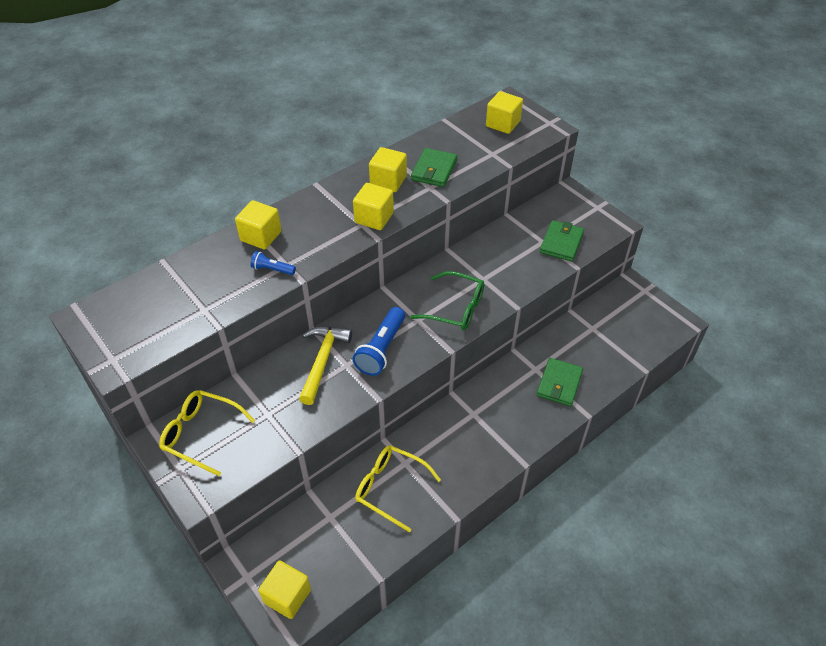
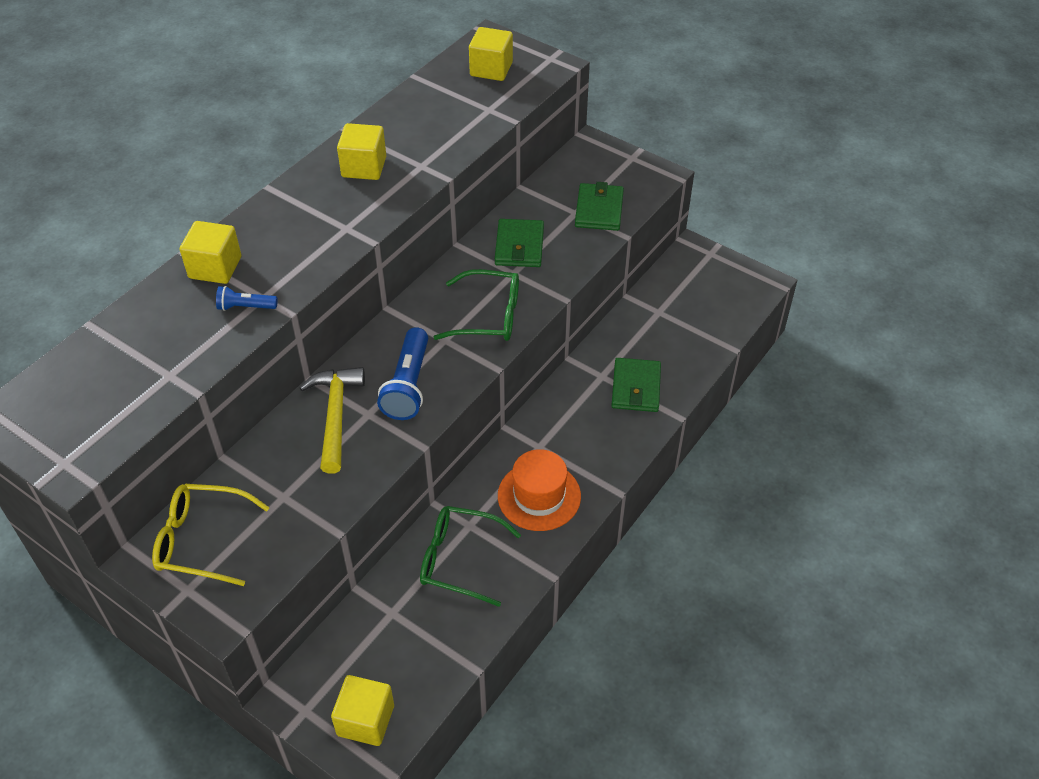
camera: 15 degrees left, 0 degrees up
yellow cube [353,183,394,230] -> none
yellow glasses [355,446,441,532] -> green glasses [420,506,521,607]
green wallet [411,148,457,187] -> green wallet moved to [495,219,544,267]
none -> orange hat [498,449,581,531]

